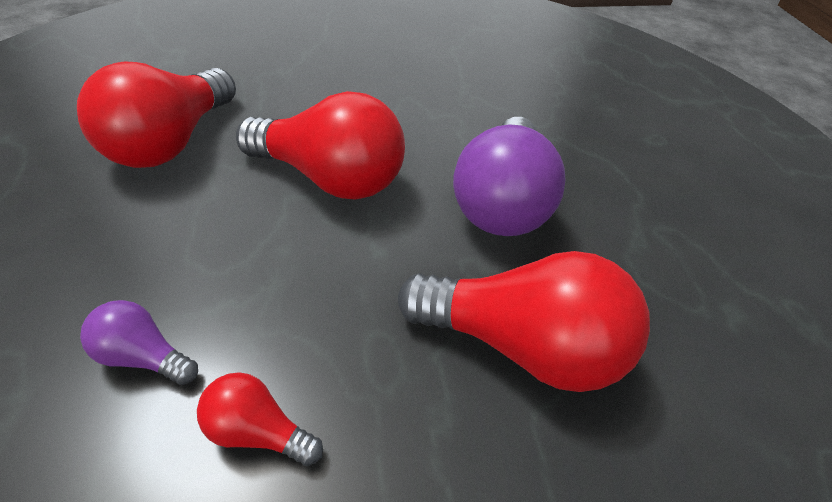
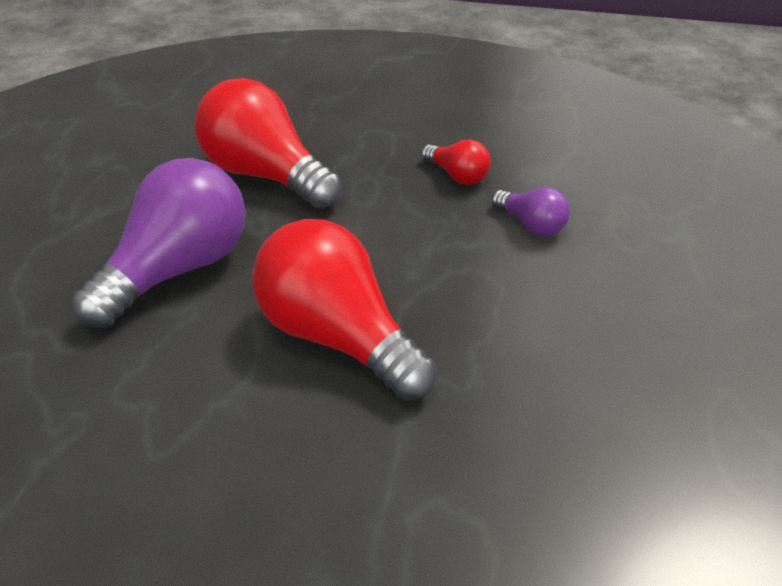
camera: 155 degrees left, 5 degrees down
red light bulb [77,62,236,168] -> none

